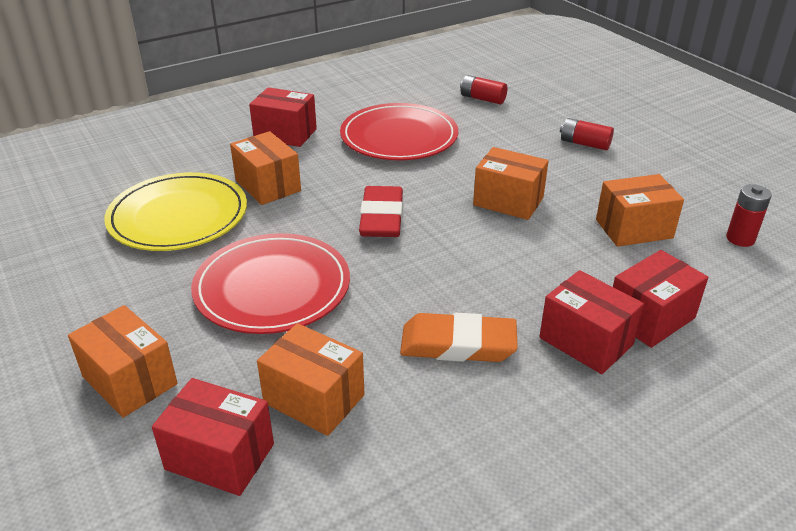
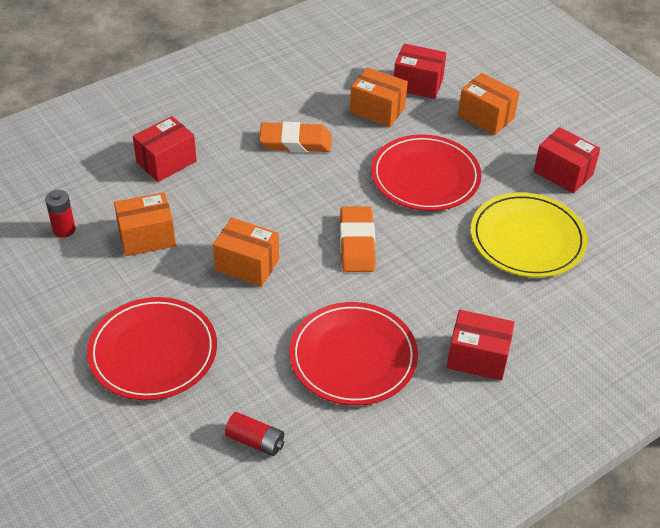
camera: 175 degrees right, 10 degrees up
orange box [230,131,301,205] -> none
red eraser [359,186,403,237] -> orange eraser [340,207,376,272]
red box [539,270,644,374] -> red box moved to [534,127,600,193]
red battery [560,118,614,151] -> red plate [87,297,217,400]

